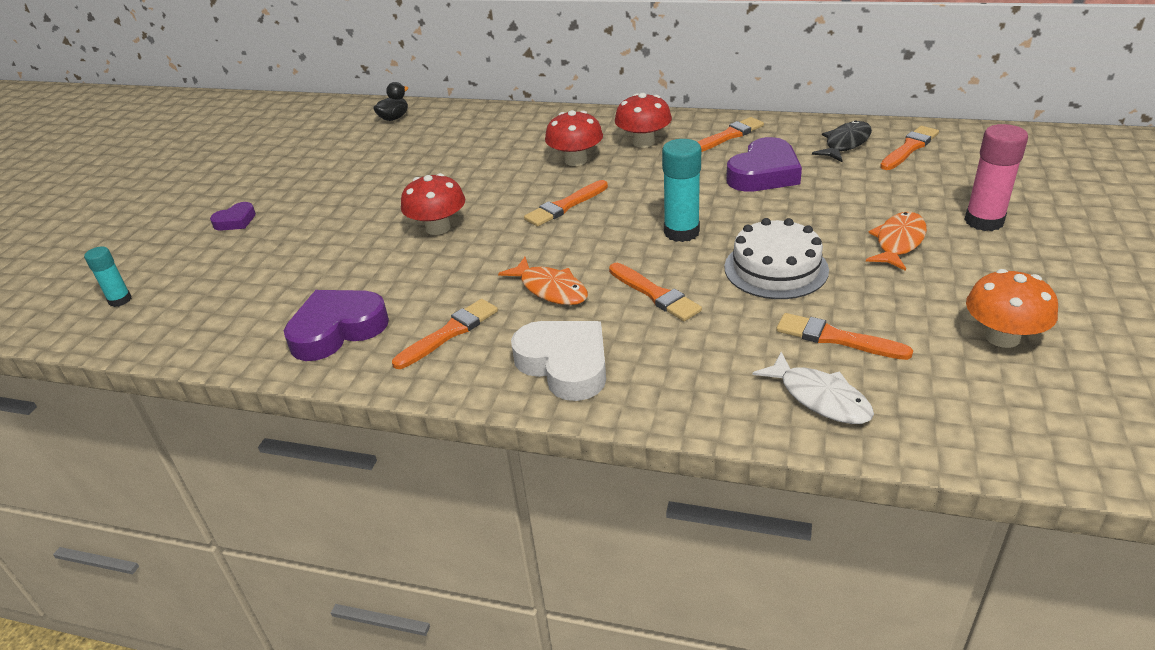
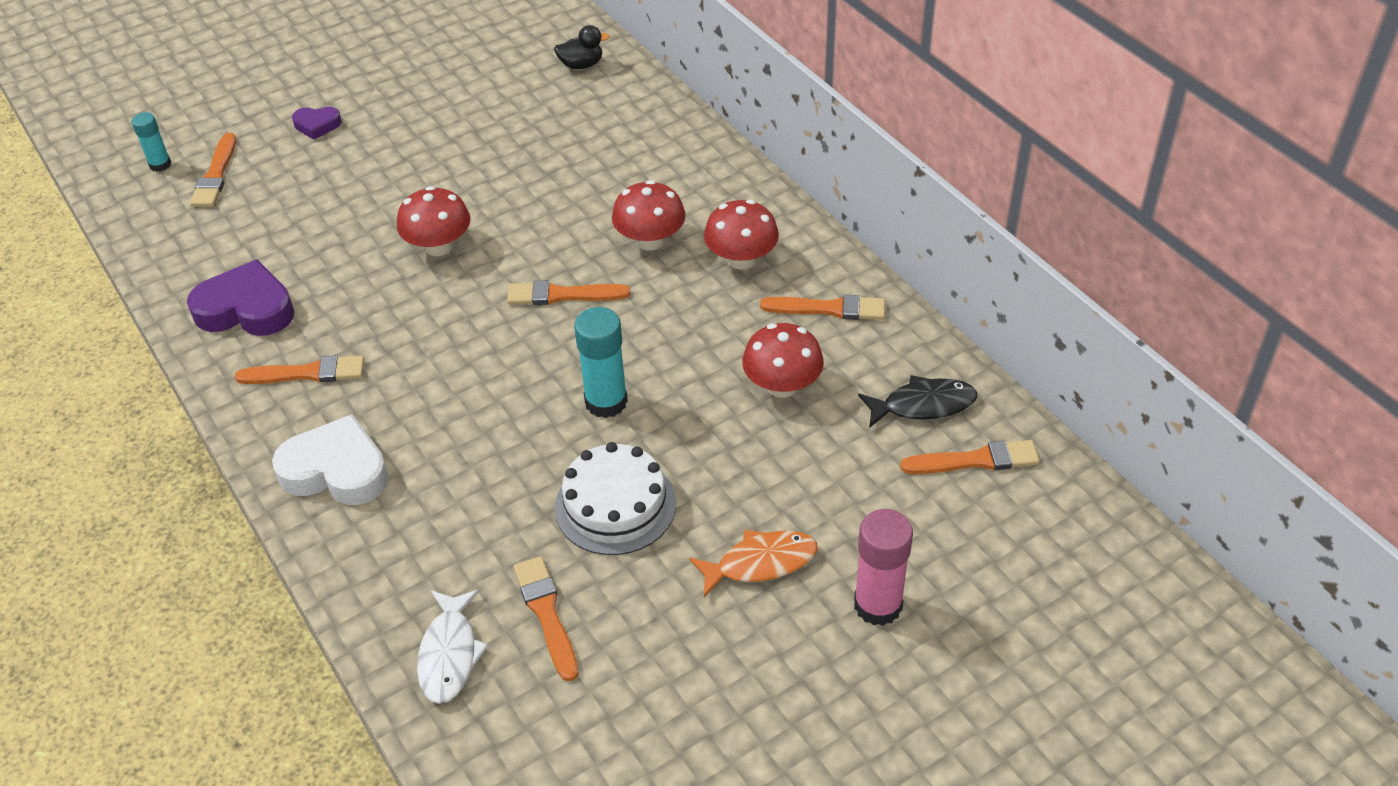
camera: 40 degrees right, 10 degrees up
orange fish [498,257,588,305] -> none
white heart [511,321,606,401] -> white heart turned 75 degrees counterclockwise [272,414,389,505]
orange brush [609,263,702,321] -> orange brush moved to [190,133,236,207]
purple heart [726,137,802,192] -> red mushroom [742,323,824,398]
orange mushroom [966,269,1058,348] -> none

